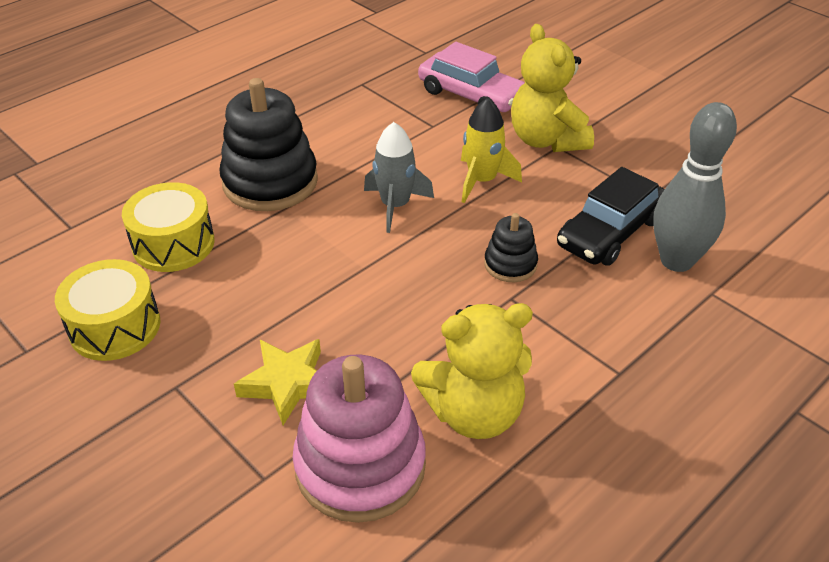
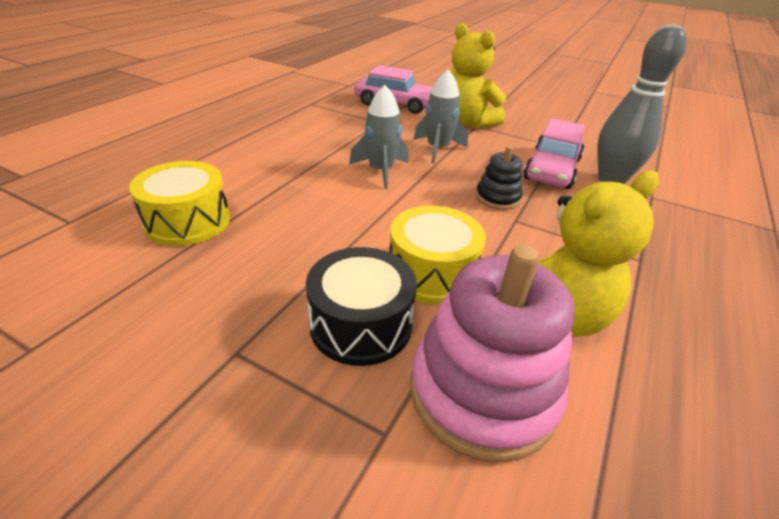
camera: 20 degrees left, 5 degrees down
yellow drum [55,259,160,361] -> yellow drum moved to [389,206,486,304]
black stacking toy [219,78,318,211] -> none
yellow star [234,339,321,425] -> black drum [306,247,417,366]
yellow rocket [461,98,522,203] -> grey rocket [414,69,468,164]
black car [557,167,665,266] -> pink car [524,118,585,189]

